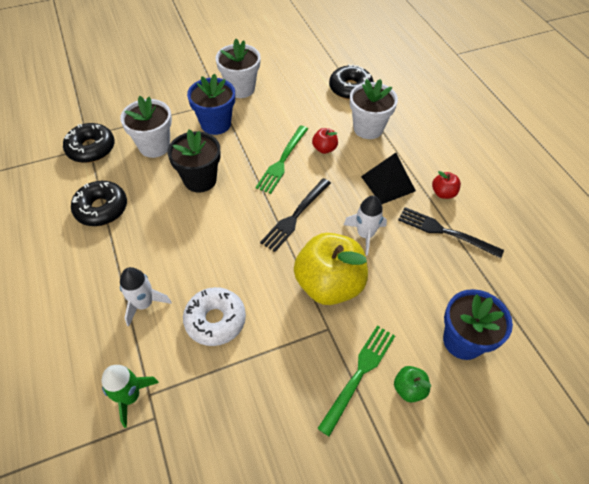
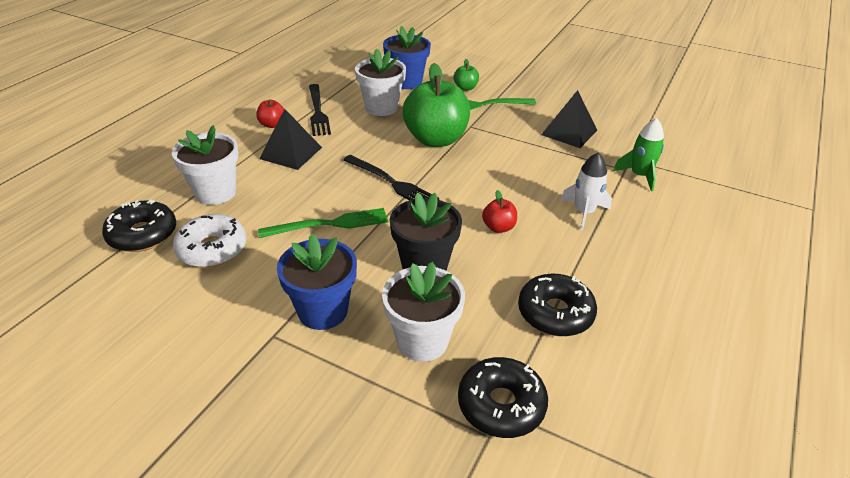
camera: 130 degrees left, 15 degrees down
white donut [183,287,246,346] -> white donut moved to [173,214,246,268]
white flower pot [216,39,261,98] -> white flower pot moved to [355,48,406,116]
black fork [260,178,331,252] -> black fork turned 45 degrees clockwise [343,155,439,200]
yellow apple [294,233,368,305] -> green apple [403,63,470,147]
red apple [312,128,338,154] -> red apple moved to [482,190,517,233]
white rocket [344,195,387,256] -> none
none -> black pyramid [541,90,597,148]

